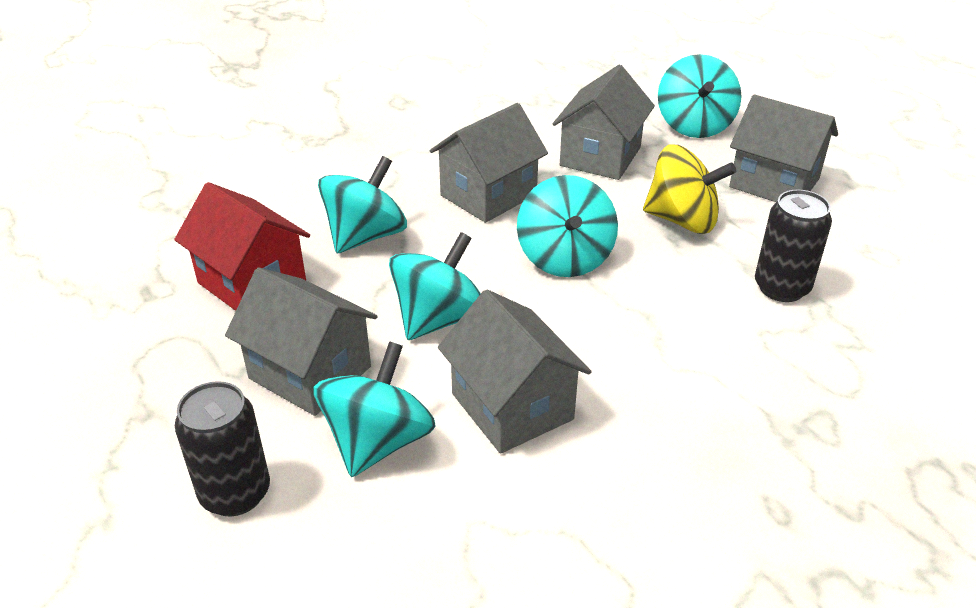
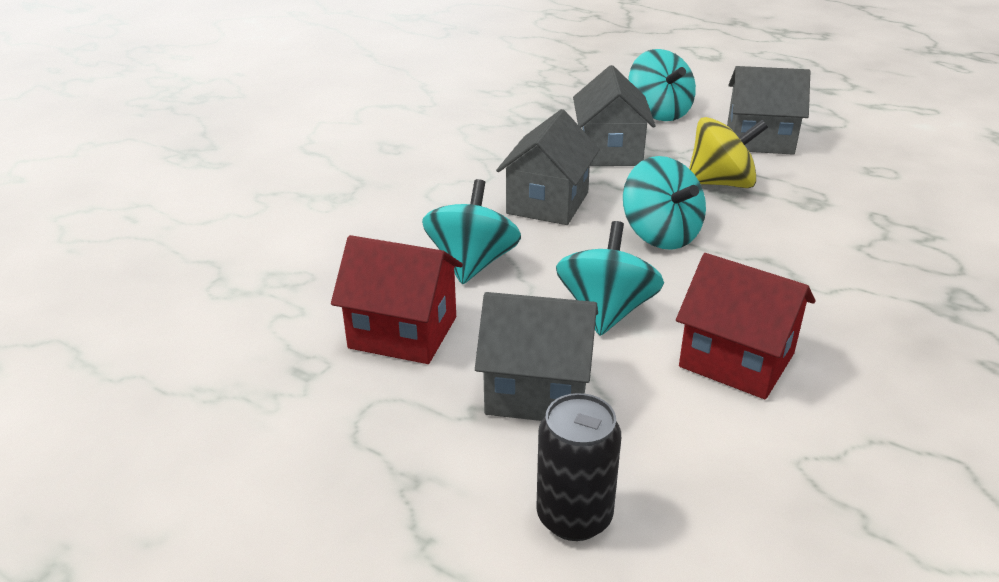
camera: 25 degrees left, 5 degrees down
turquoise spinning top [313,341,436,477] -> none
grey house [438,289,592,454] -> red house [676,253,815,399]
black can [755,190,832,302] -> none

